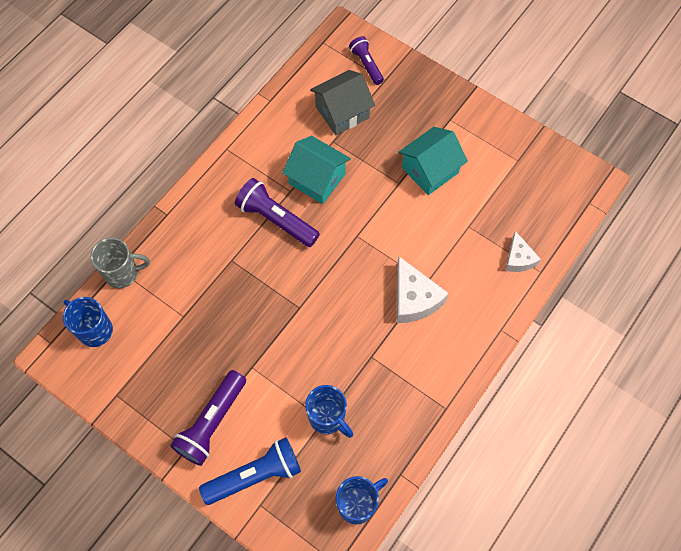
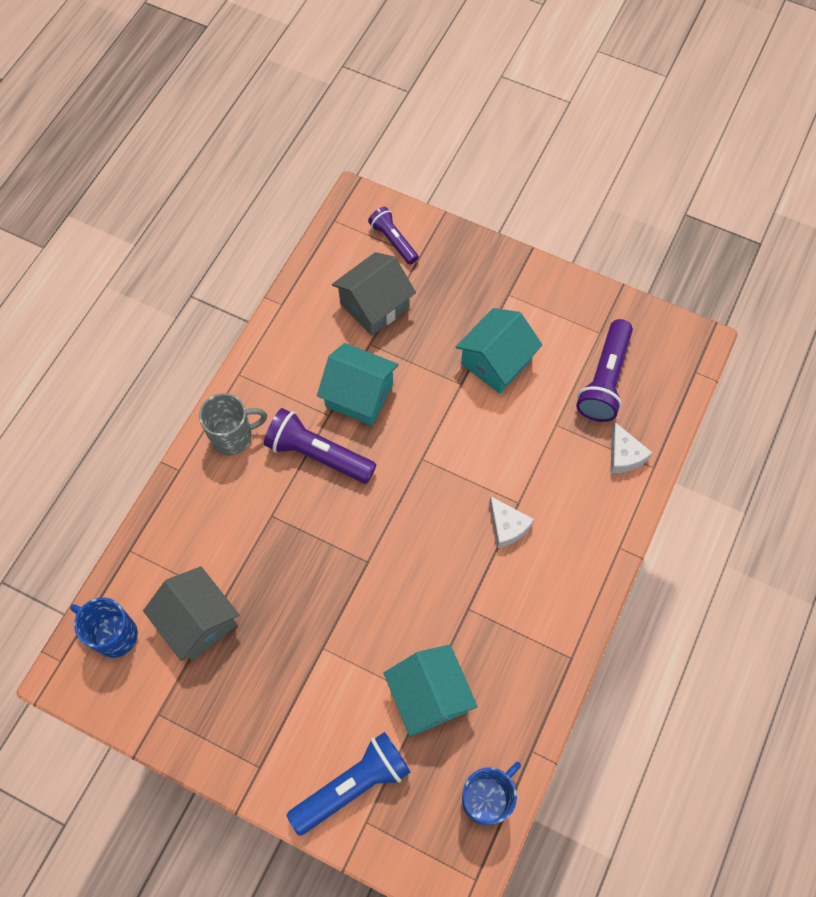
camera: 10 degrees left, 0 degrees up
grey mug [90,238,150,288] -> grey mug moved to [199,393,267,455]
purple flashlight [170,370,246,466] -> purple flashlight moved to [576,319,633,422]
blue mug [305,385,353,438] -> turquoise house [384,645,478,736]
white cheese [397,257,449,323] -> white cheese [489,496,534,548], size x0.63
none -> grey house [143,566,239,661]

